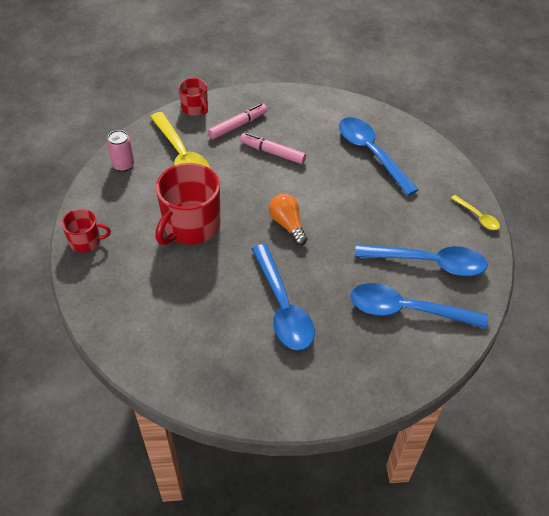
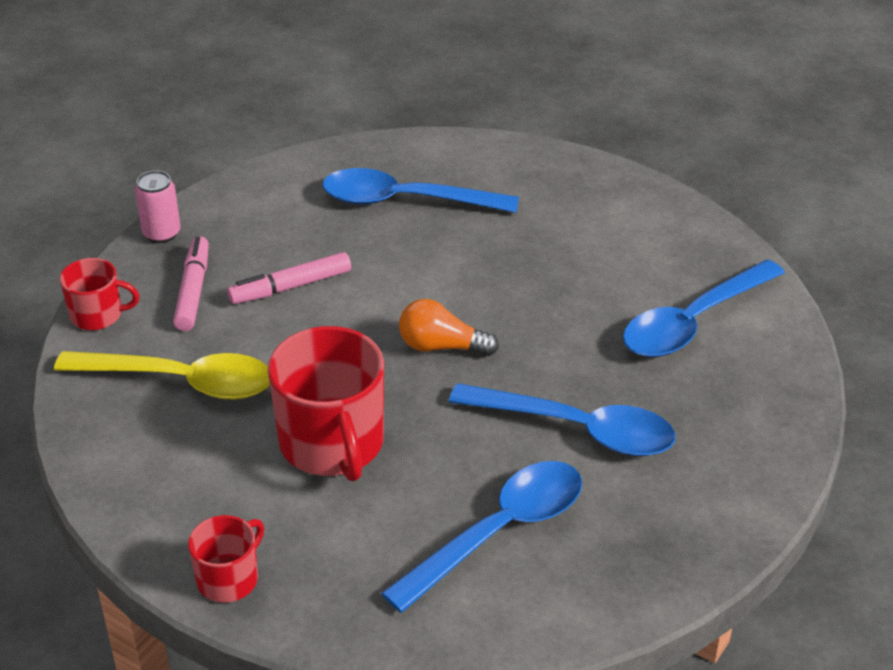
camera: 50 degrees left, 10 degrees down
pink can [107,130,134,172] -> pink can moved to [135,170,180,243]
blue spoon [355,244,488,276] -> blue spoon moved to [381,461,582,613]
yellow spoon [451,195,500,230] -> none

